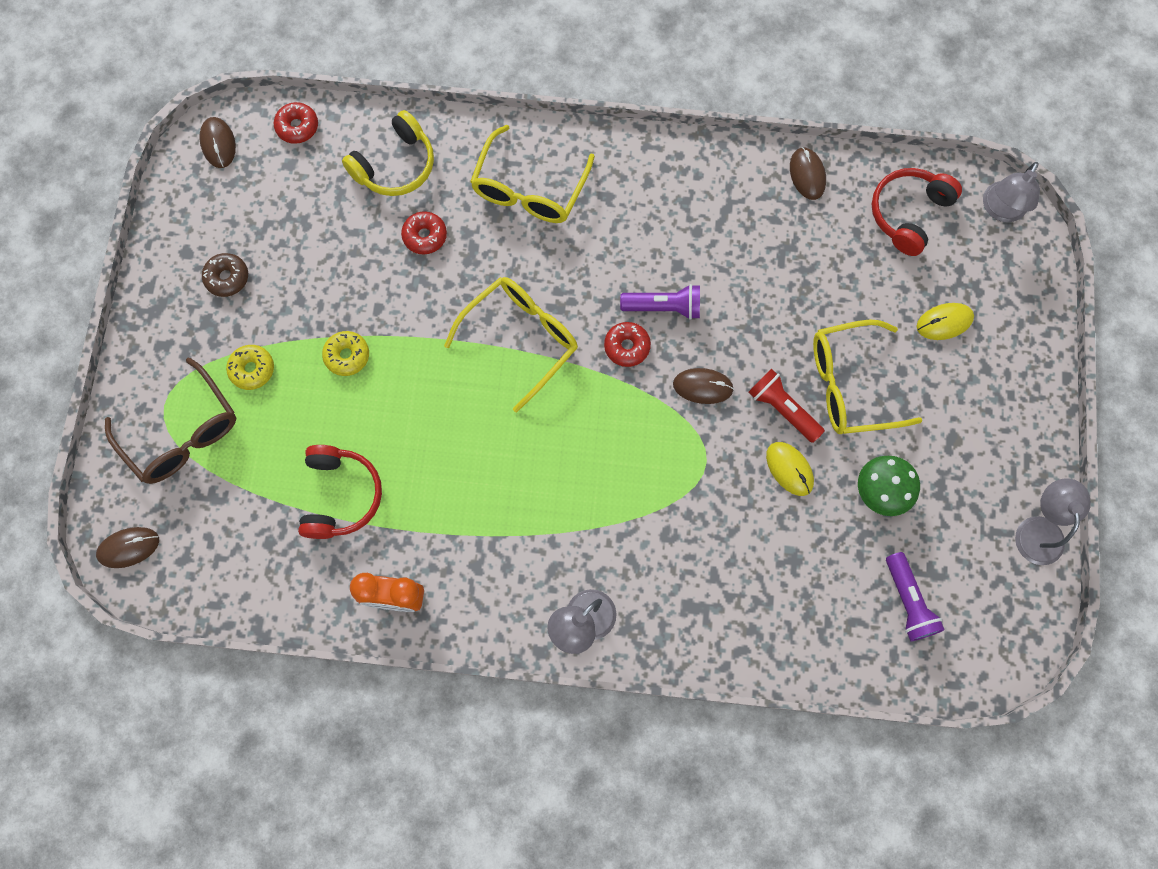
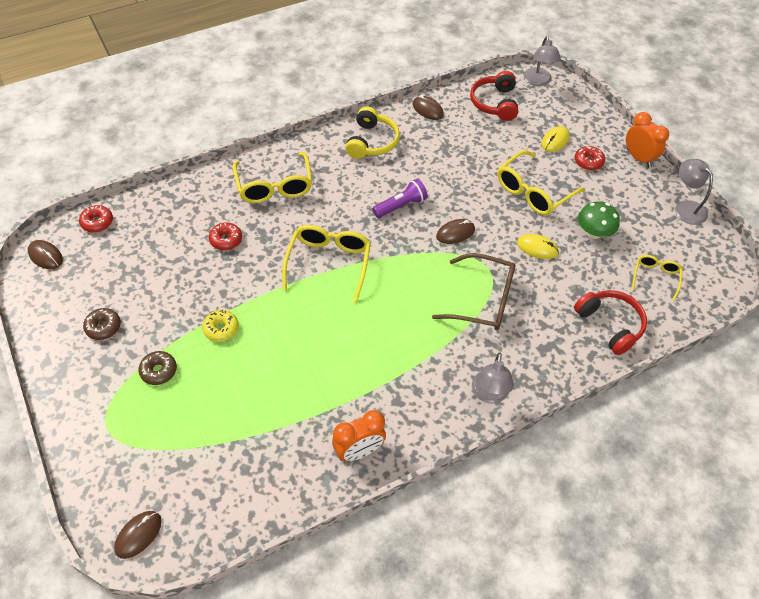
camera: 35 degrees left, 20 degrees down
brown glasses [105,358,236,484] -> brown glasses moved to [432,253,516,330]
yellow donut [226,345,274,390] -> brown donut [138,351,177,385]
red headphones [298,445,382,539] -> red headphones moved to [574,290,647,355]
yellow headphones [342,110,434,196] -> yellow headphones moved to [345,107,400,159]
red donut [604,322,651,367] -> red donut moved to [575,146,605,170]
red flashlight [748,368,825,443] -> none
purple flashlight [886,552,945,641] -> yellow glasses [632,255,682,301]
none -> orange clock [626,112,669,167]

